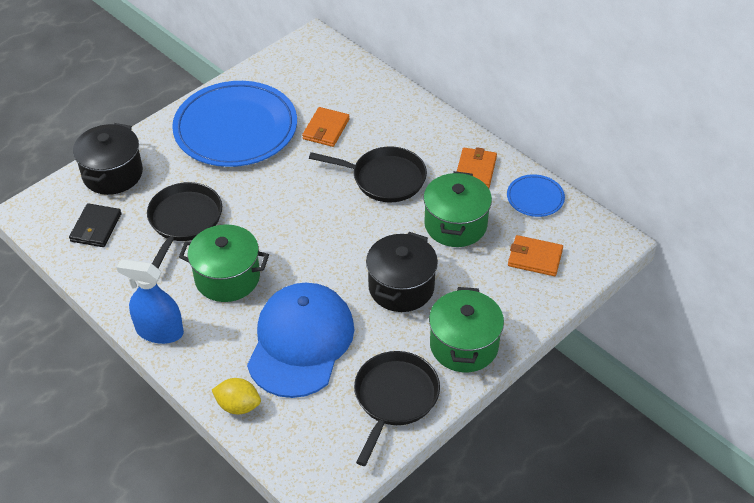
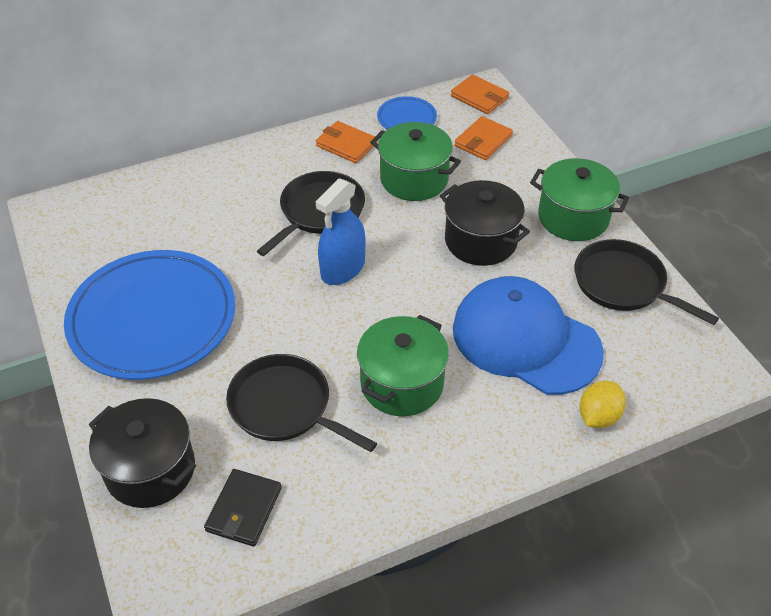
camera: 70 degrees left, 0 degrees up
black wallet [69,203,121,247] -> black wallet turned 75 degrees clockwise [204,469,282,547]
blue spray bottle [117,259,184,344] -> blue spray bottle moved to [316,178,365,285]
orange wallet [302,107,350,147] -> orange wallet moved to [451,74,510,114]

